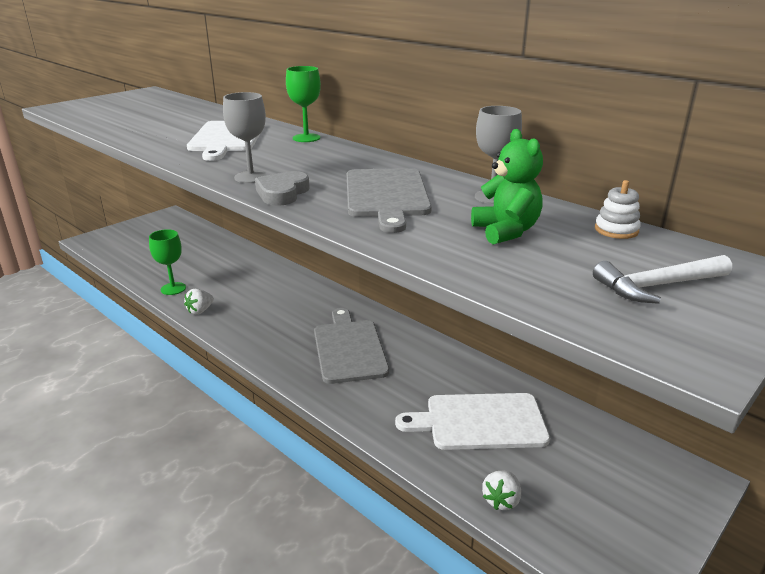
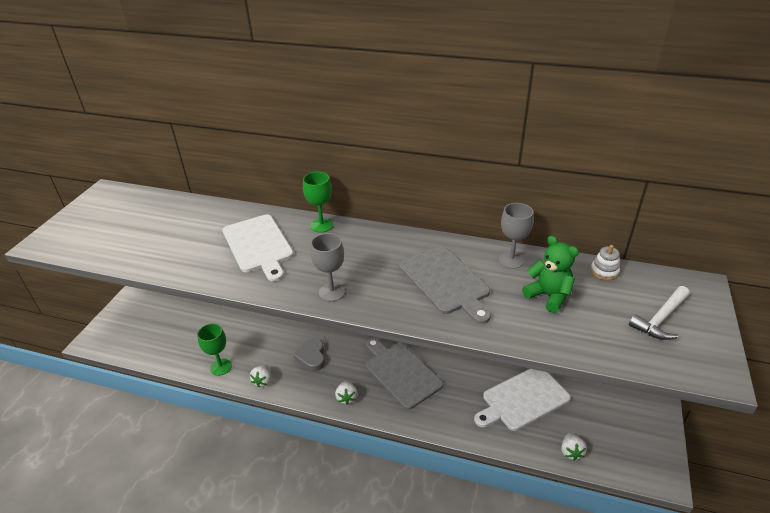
camera: 25 degrees left, 10 degrees up
grey heart [255,171,310,206] -> grey heart moved to [293,338,325,371]
none -> white strawberry [335,381,358,405]

